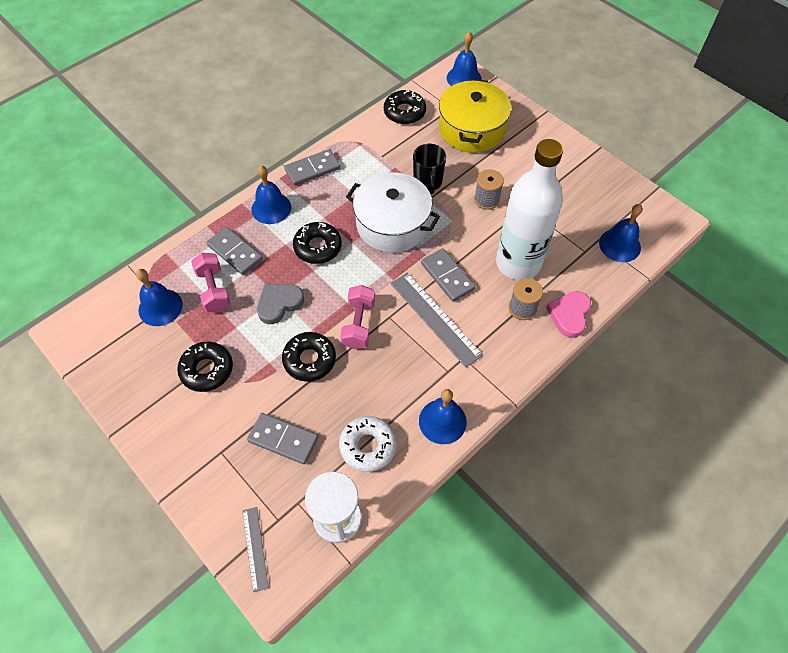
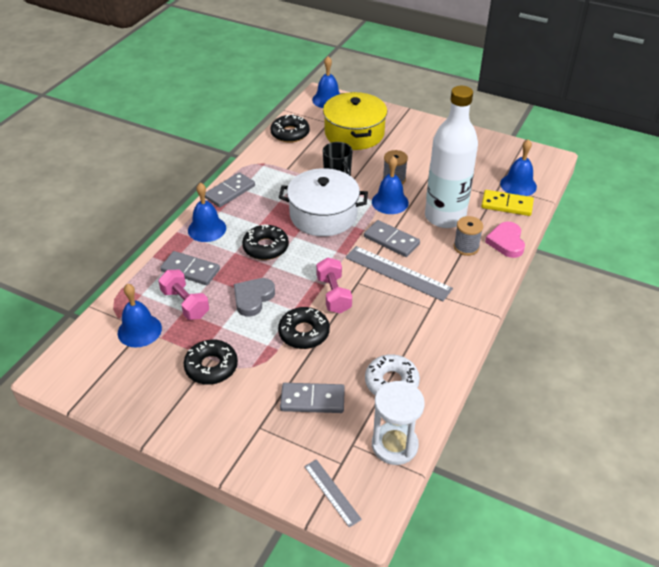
camera: 20 degrees left, 15 degrees down
blue bell [419,389,467,444] -> blue bell moved to [372,156,409,214]
none -> yellow domino [481,190,534,216]

